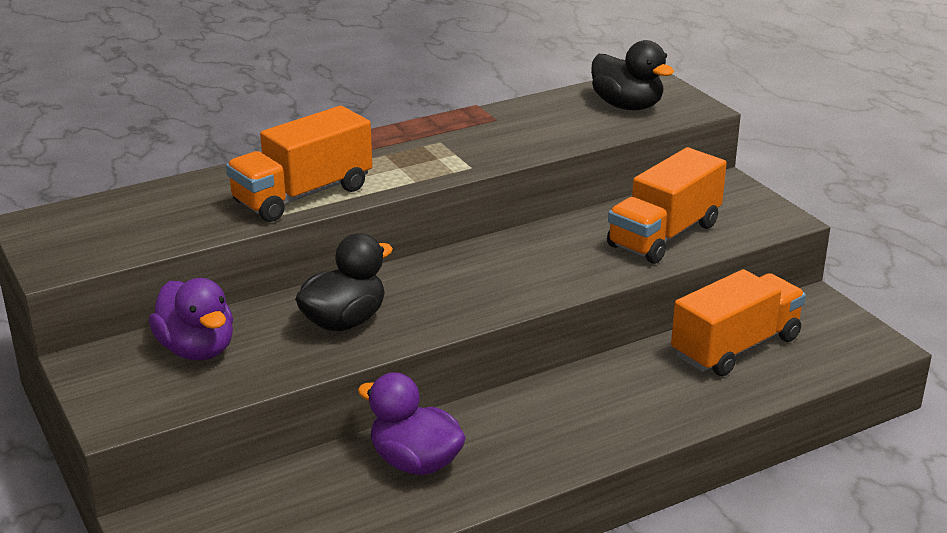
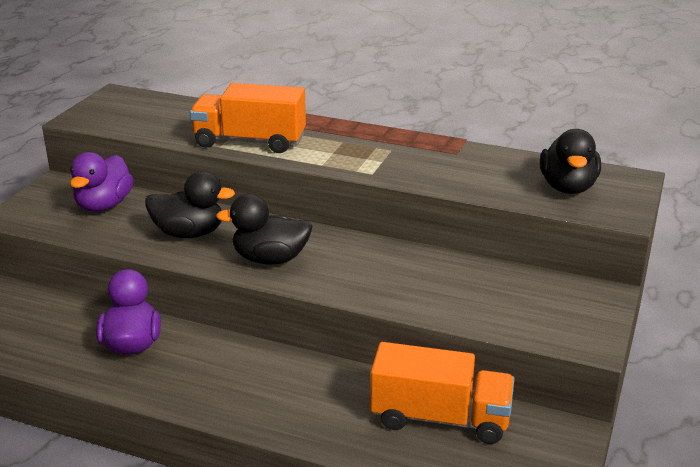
camera: 50 degrees right, 0 degrees up
orange truck [607,147,727,264] -> none
none -> black duck [216,194,313,265]

